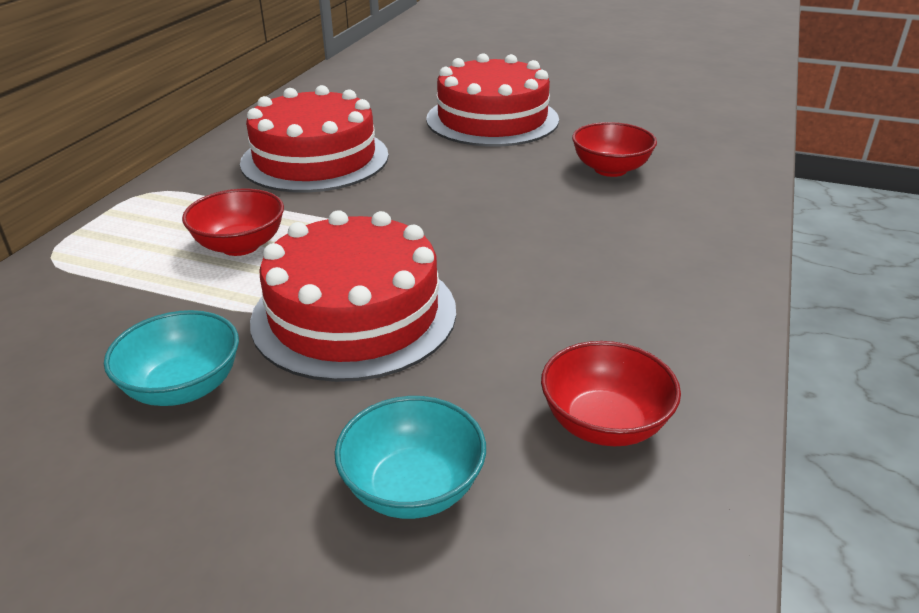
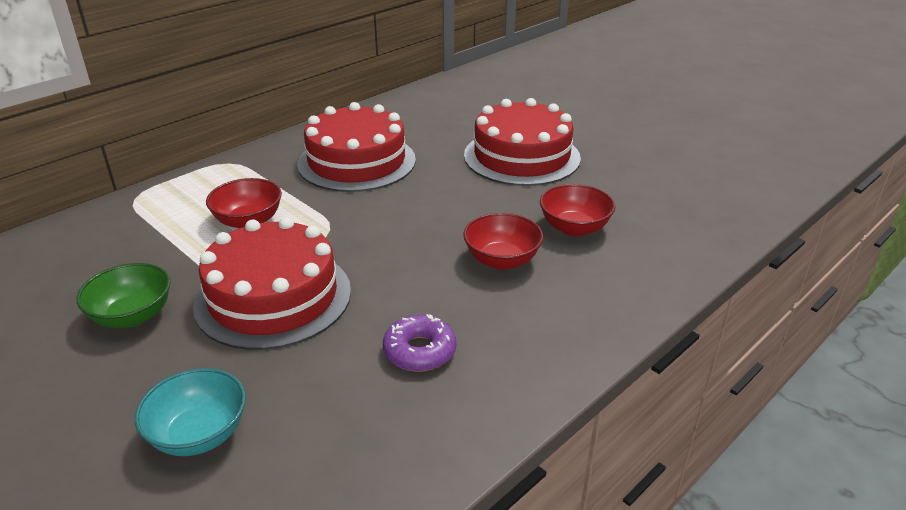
camera: 25 degrees right, 0 degrees up
turquoise bowl [104,310,239,406] -> green bowl [76,263,171,328]
red bowl [541,341,681,447] -> red bowl moved to [463,213,543,270]
none -> purple donut [383,314,457,372]

